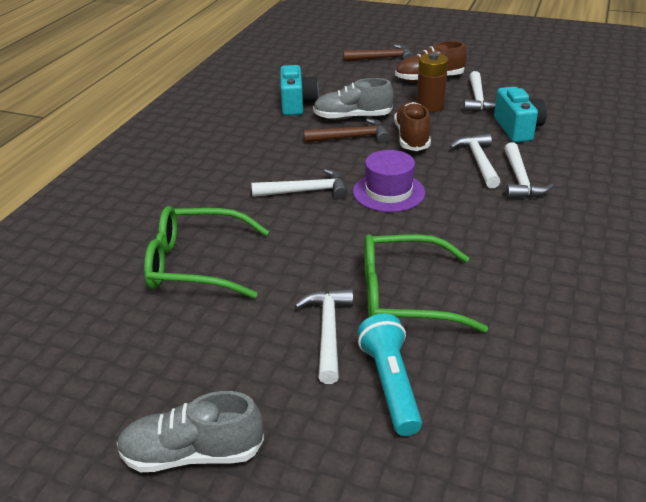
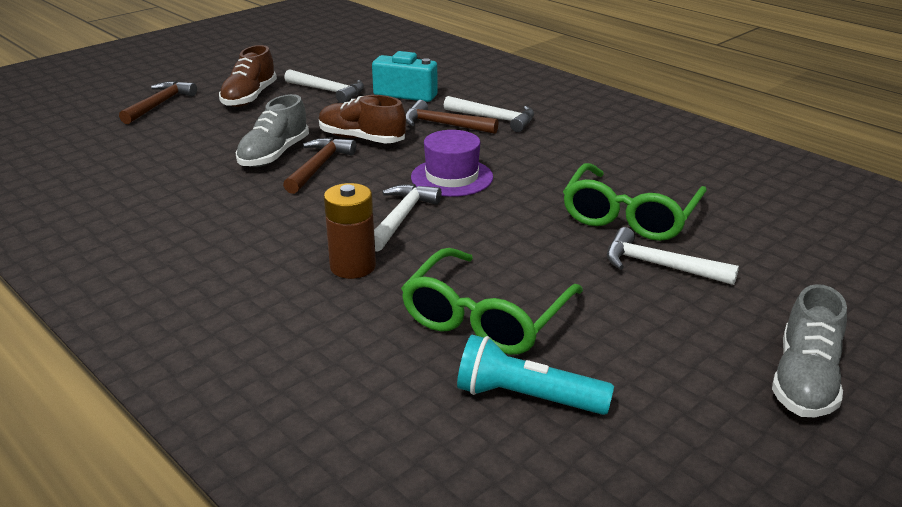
camera: 65 degrees left, 5 degrees down
turquoise camera [280,65,319,116] -> none
turquoise flashlight [357,314,422,436] -> turquoise flashlight moved to [457,335,614,415]
brown battery [417,53,448,112] -> brown battery moved to [324,183,376,279]
white hammer [449,134,500,188] -> brown hammer [406,100,499,134]

